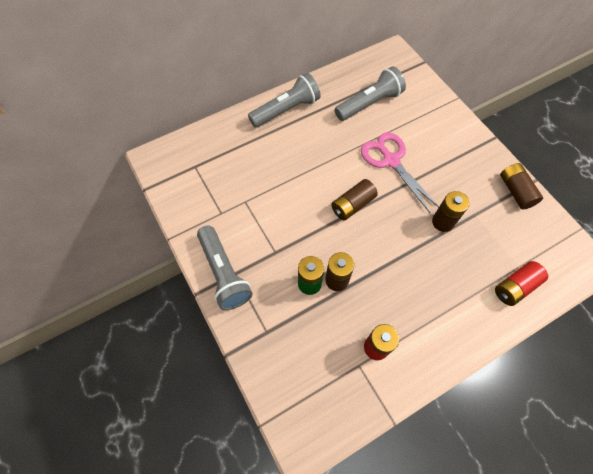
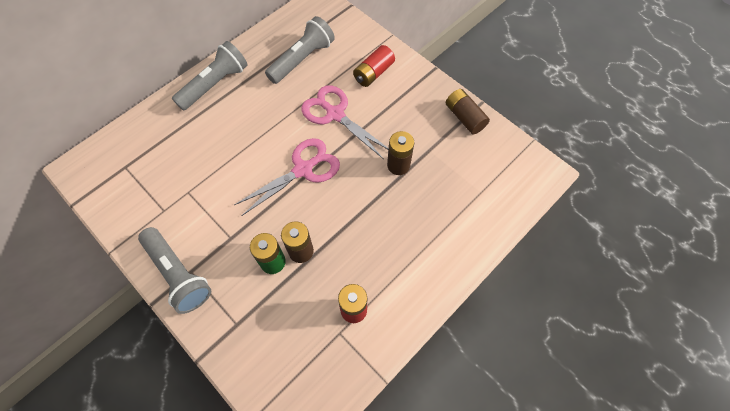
camera: 15 degrees left, 0 degrees up
brown battery [331,179,378,221] -> pink scissors [234,138,340,216]
red battery [495,261,548,306] -> red battery moved to [353,45,395,87]

